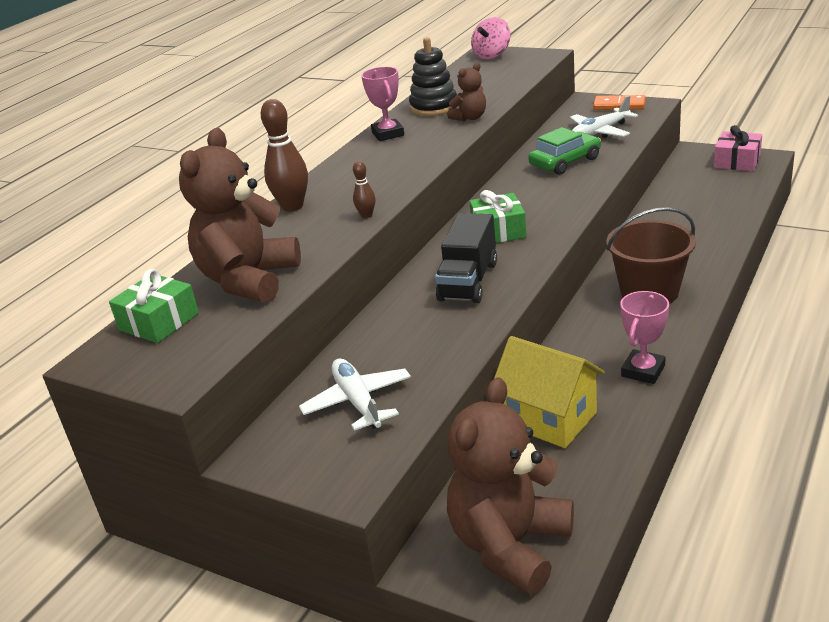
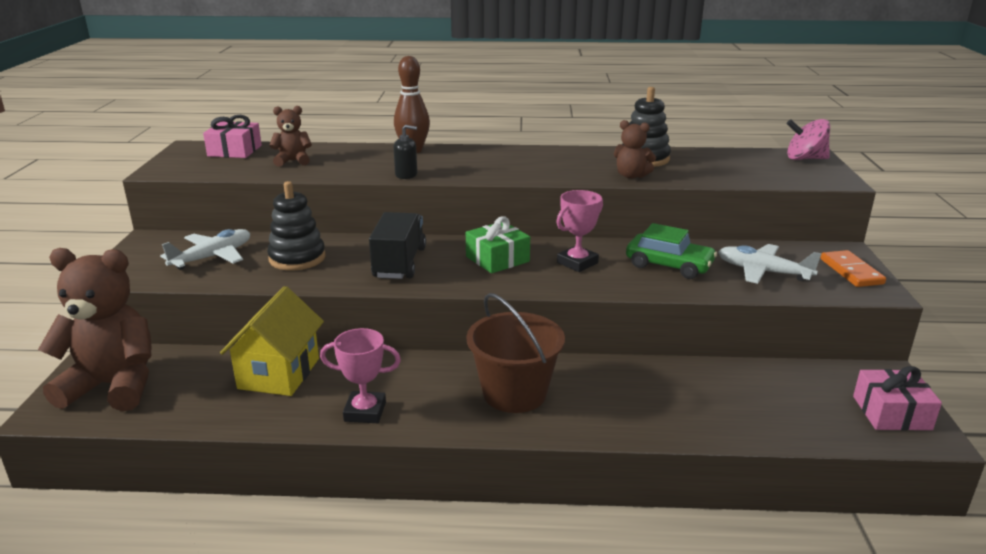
camera: 60 degrees right, 5 degrees down
green gift [109,269,199,343] -> pink gift [203,115,262,158]
brown teddy bear [179,128,301,303] -> brown teddy bear [269,106,312,167], size x0.48
brown bowling pin [353,161,376,218] -> black soap dispenser [393,125,417,179]
pink trophy [361,67,404,141] -> pink trophy moved to [556,190,603,272]
black truck [435,213,497,303] -> black truck turned 105 degrees clockwise [369,212,426,279]
none -> black stacking toy [267,181,326,270]

